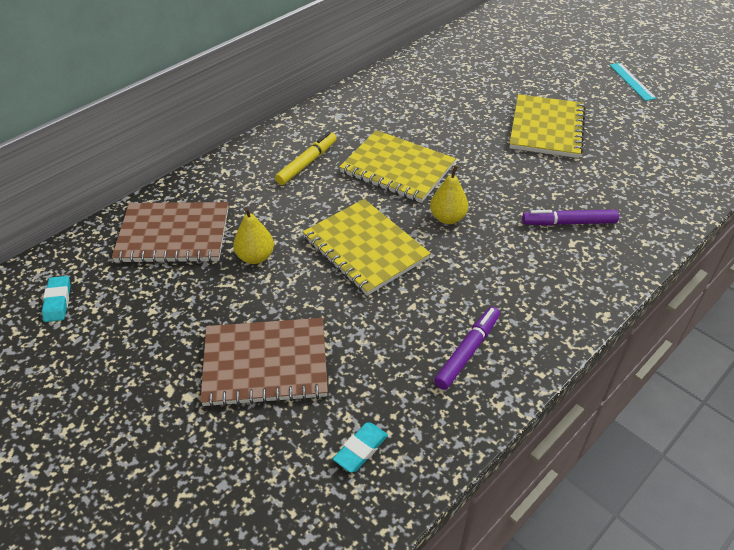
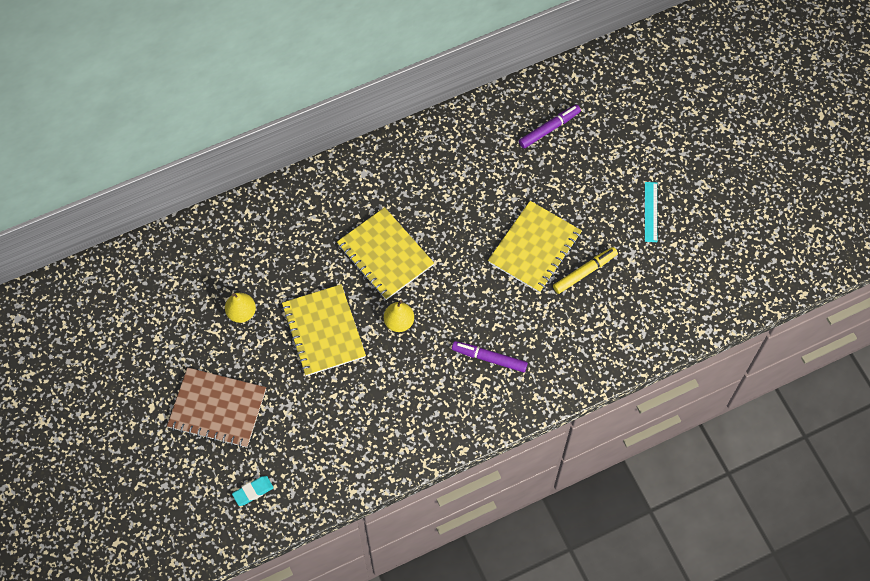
camera: 20 degrees right, 20 degrees up
turquoise eraser [42,276,71,322] -> none
brown notebook [112,202,229,263] -> none
yellow marker [275,132,337,185] -> yellow marker moved to [553,247,618,294]
purple marker [434,307,500,390] -> purple marker moved to [519,105,581,148]

